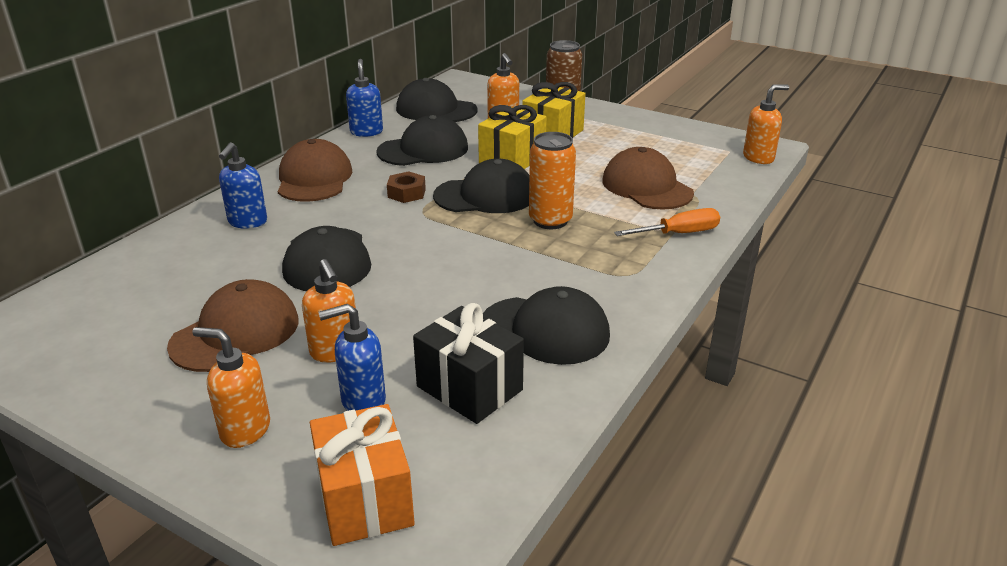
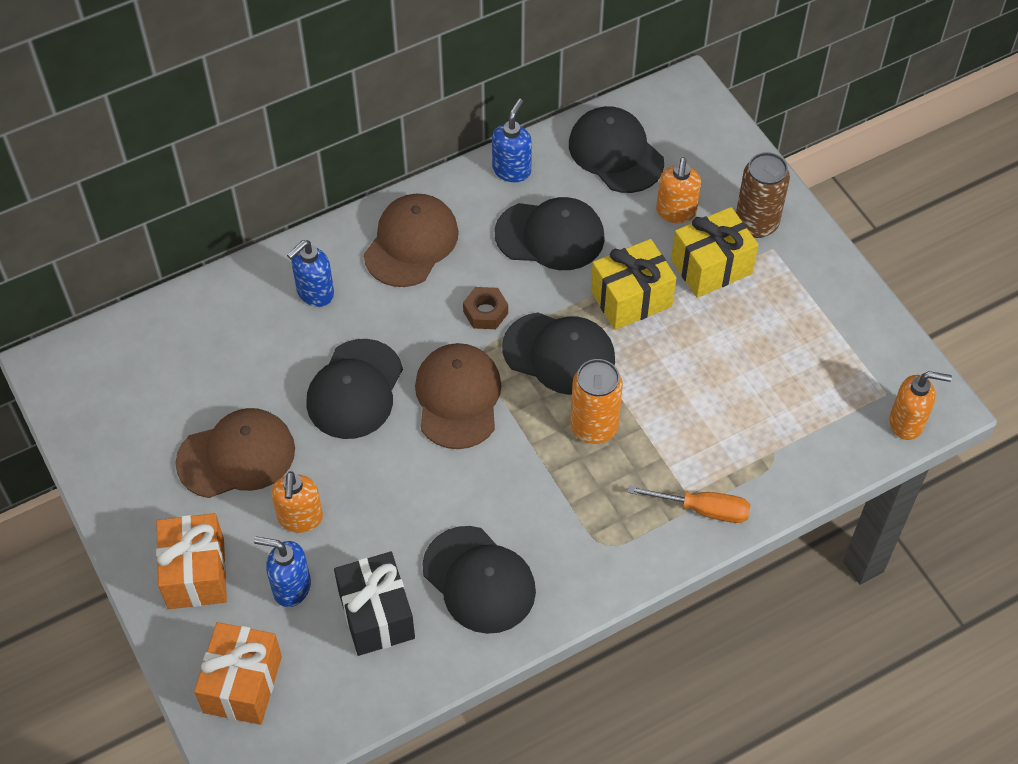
camera: 30 degrees right, 25 degrees up
orange soap dispenser [192,327,270,448] -> orange gift [156,513,227,609]
brown cap [602,147,694,210] -> brown cap moved to [415,343,502,449]

